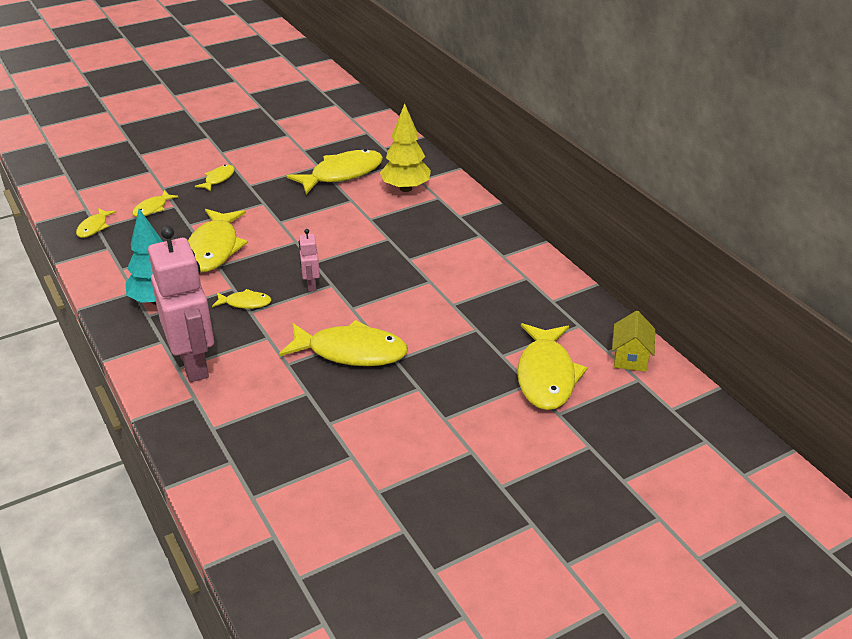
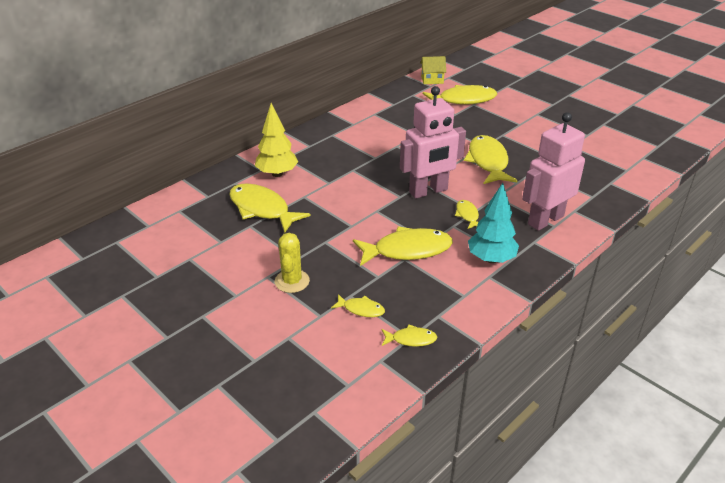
camera: 105 degrees left, 0 degrees up
yellow fish [195,165,235,192] -> yellow cactus [275,233,310,293]
pink robot [299,229,320,292] -> pink robot [400,86,466,199], size x2.22

